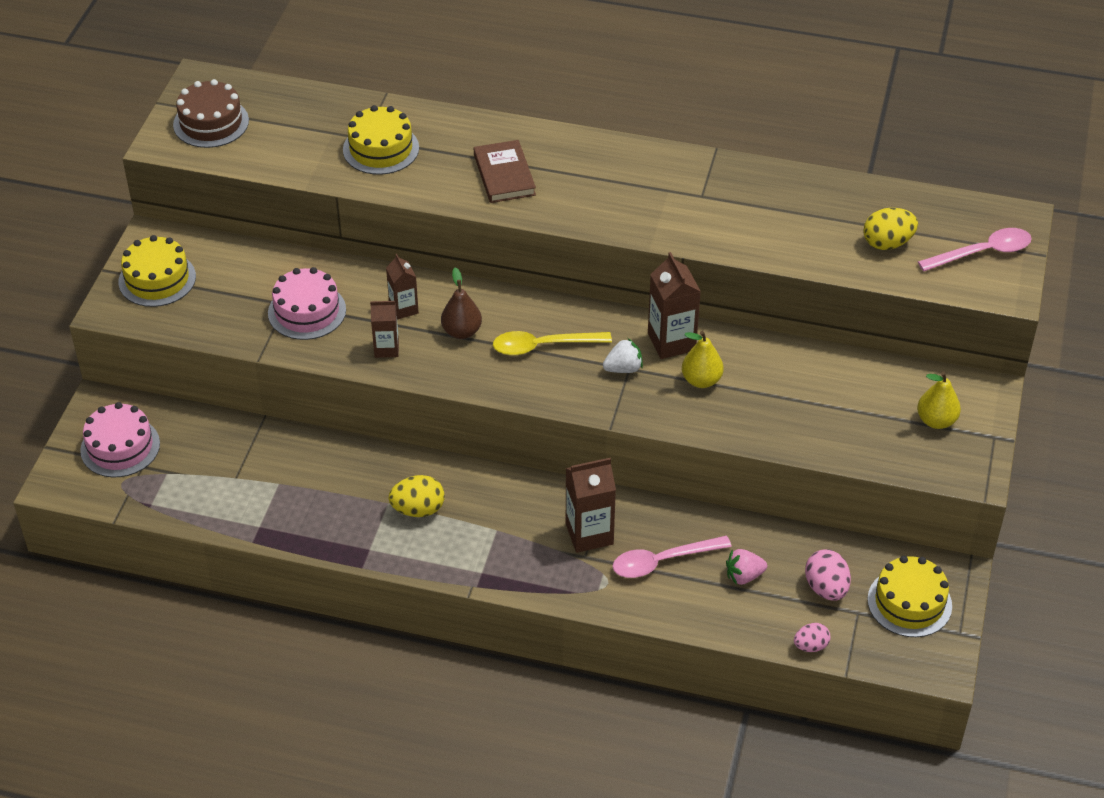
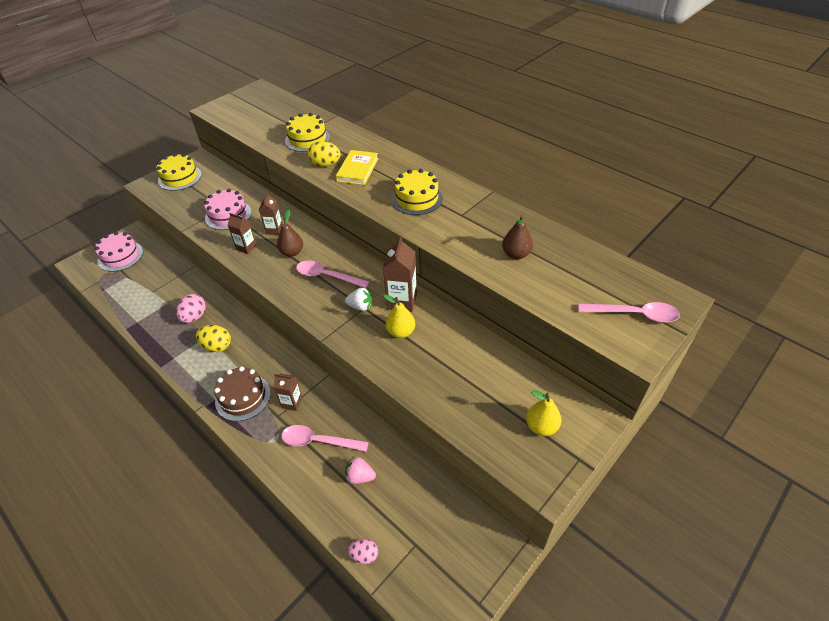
camera: 30 degrees right, 0 degrees up
brown cake [173,79,249,148] -> brown cake moved to [214,366,271,421]
brown book [474,140,536,203] -> yellow book [336,150,379,185]
yellow spoon [493,331,612,356] -> pink spoon [296,261,369,288]
brown carton [566,458,616,553] -> brown carton [273,374,303,411], size x0.62
pink egg [805,549,851,601] -> pink egg moved to [176,294,206,323]
yellow egg [863,208,918,250] -> yellow egg moved to [308,141,341,167]
yellow cake [868,556,952,637] -> yellow cake moved to [391,169,443,215]
none -> brown pear [502,215,533,259]

